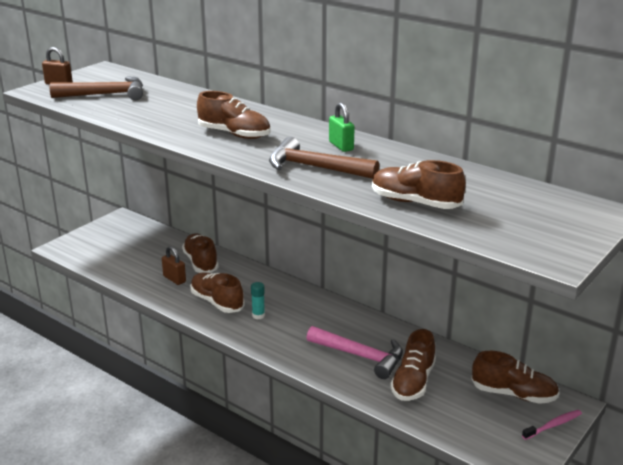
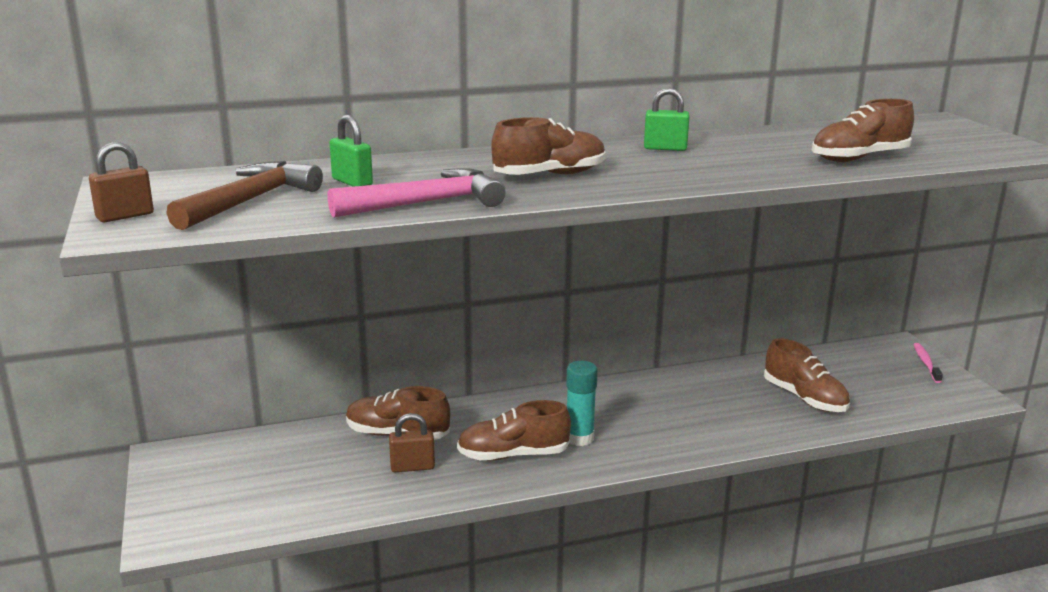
camera: 55 degrees left, 5 degrees down
turquoise glue stick [251,282,265,319] -> turquoise glue stick [566,361,598,446], size x1.53
brown hammer [269,137,379,179] -> none
pink hammer [306,326,403,379] -> pink hammer moved to [327,168,506,218]
brown shoe [472,351,559,404] -> none
none -> green padlock [330,115,373,187]

